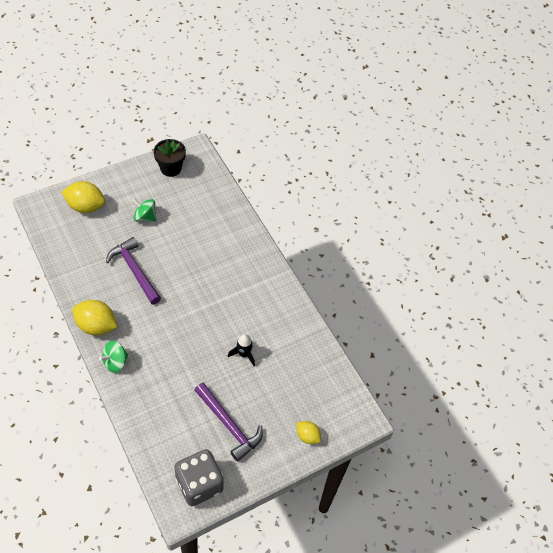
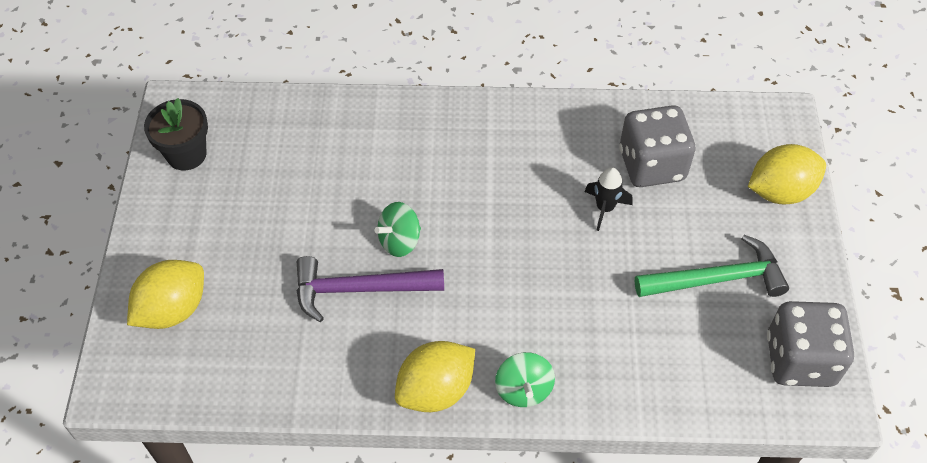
camera: 55 degrees left, 0 degrees up
green spinning top [132,198,157,222] -> green spinning top moved to [375,202,421,257]
purple hammer [194,383,263,462] -> green hammer [635,235,789,297]
yellow lemon [297,421,321,444] -> yellow lemon [748,144,826,205], size x1.73
none -> grey dice [619,105,695,187]

